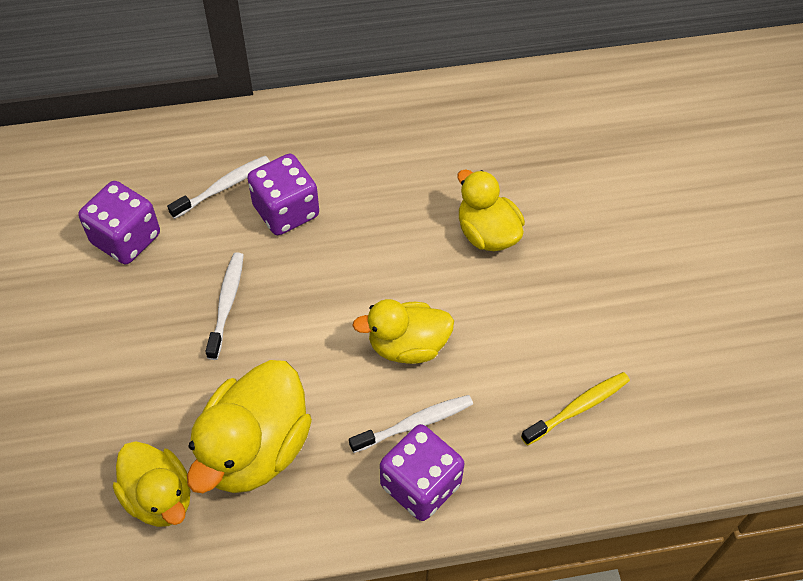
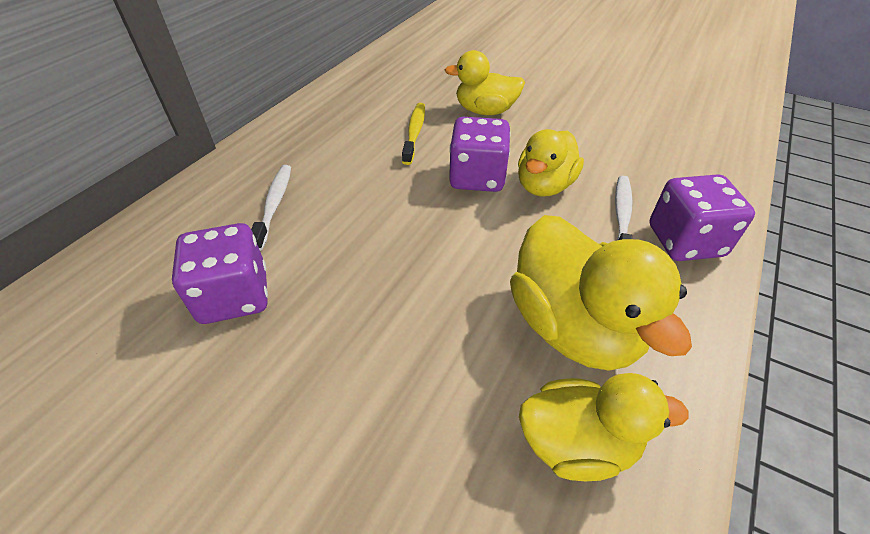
camera: 50 degrees left, 10 degrees down
white toothbrush [205,252,244,360] -> none
purple dice [247,154,319,235] -> purple dice moved to [449,117,511,192]
yellow toothbrush [521,372,630,445] -> yellow toothbrush moved to [402,103,425,165]

